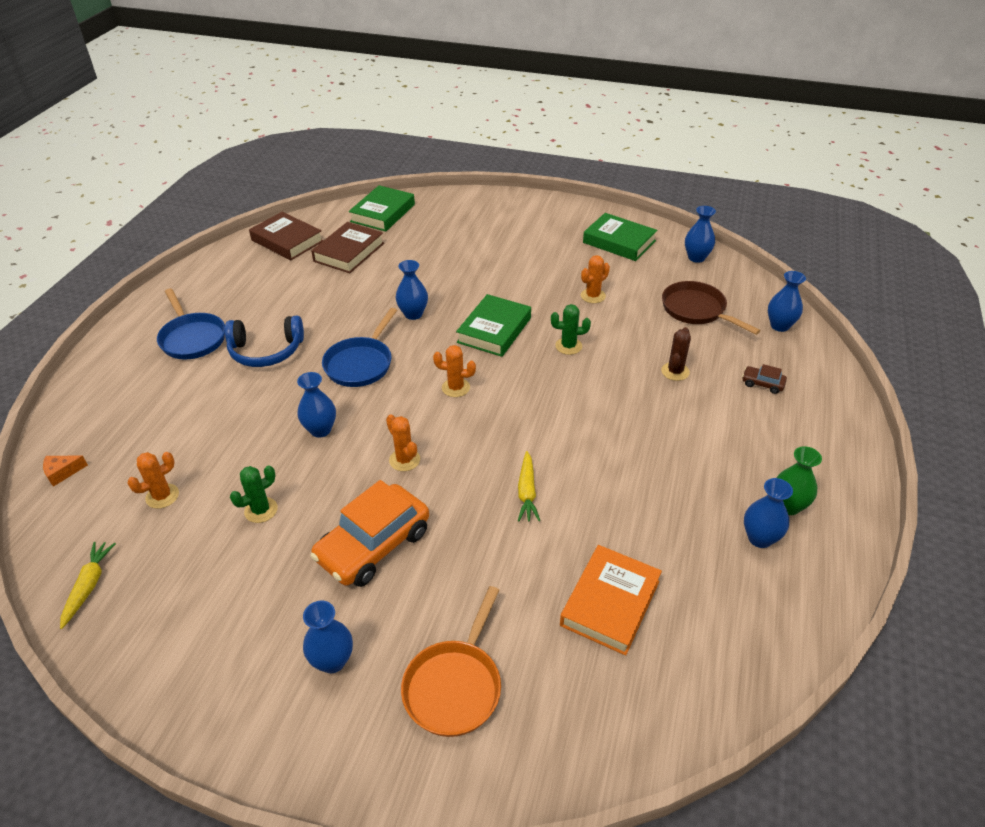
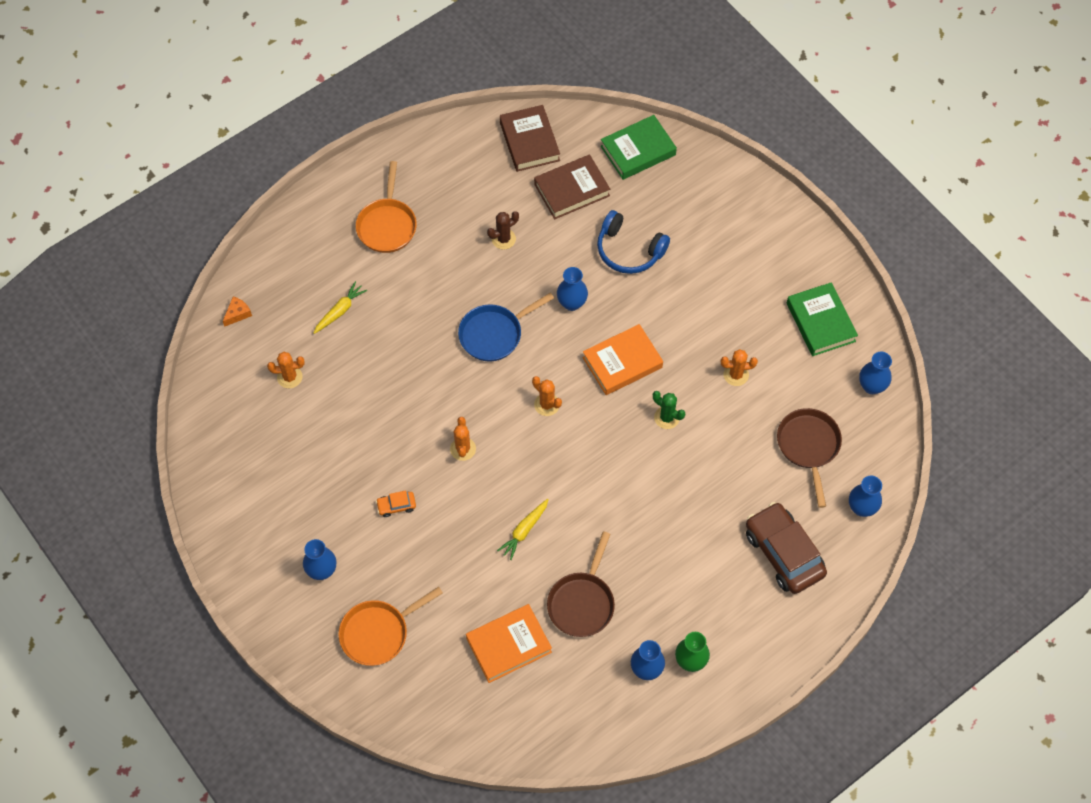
camera: 35 degrees right, 20 degrees up
orange cheese [43,455,88,487] -> orange cheese turned 120 degrees clockwise [223,296,252,327]
yellow carrot [60,542,116,629] -> yellow carrot moved to [313,281,367,334]
blue pan [157,288,225,359] -> orange pan [356,161,417,253]
blue headphones [225,316,304,367] -> blue headphones moved to [597,210,670,274]
green cactus [230,465,278,523] -> none
blue vase [297,372,336,438] -> none
orange car [310,480,429,587] -> orange car [376,490,416,517], size x0.43
green book [456,294,531,357] -> orange book [583,324,663,395]
brown cactus [661,327,691,381] -> brown cactus moved to [487,211,519,250]
brown car [742,364,787,394] -> brown car [746,502,827,594], size x2.35
none -> brown pan [547,531,615,637]

